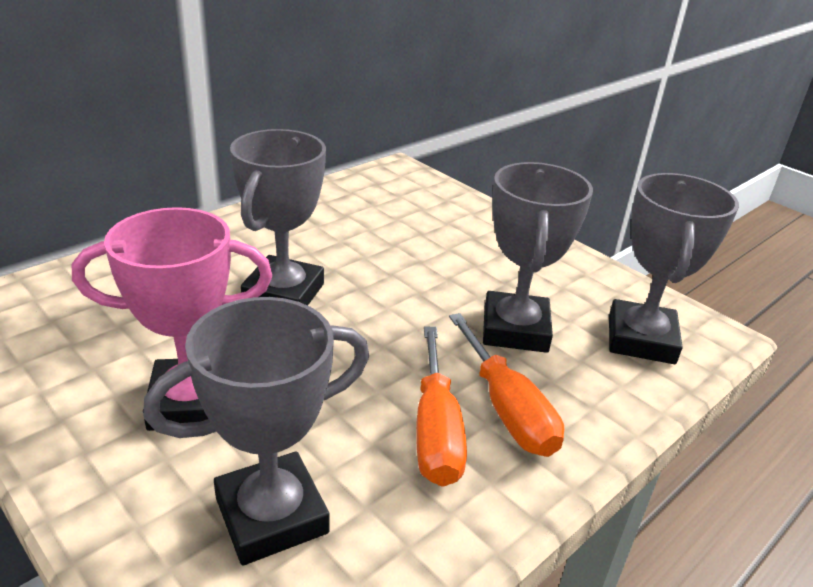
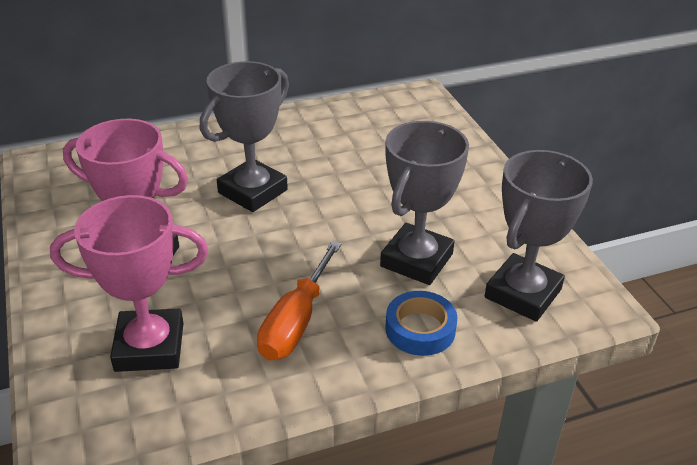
camera: 25 degrees right, 5 degrees up
grey trophy [143,297,369,565] -> pink trophy [50,195,208,372]
orange screwdriver [449,313,564,457] -> none
none -> blue tape [385,291,458,356]

